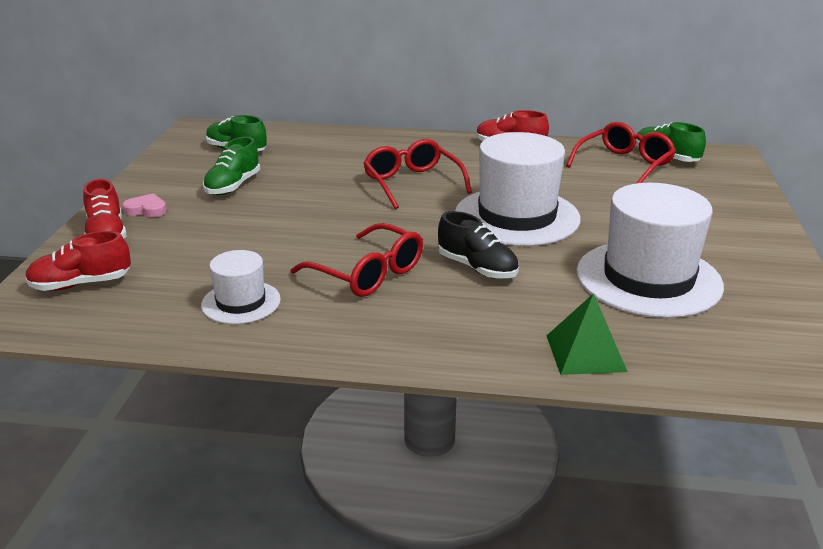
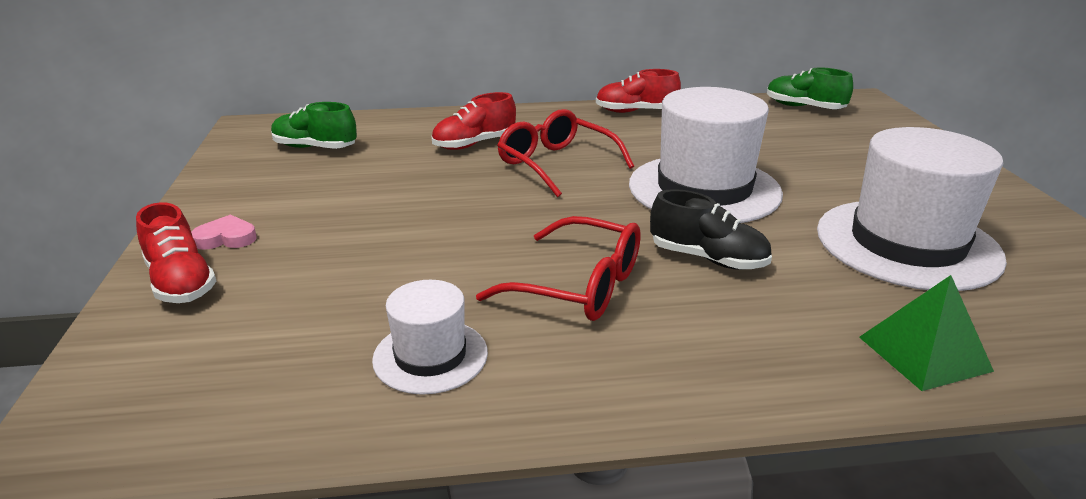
camera: 15 degrees left, 0 degrees up
red shoe [25,231,131,291] -> red shoe moved to [432,92,516,150]
green shoe [203,137,260,195] -> none
red glasses [566,122,676,184] -> none

